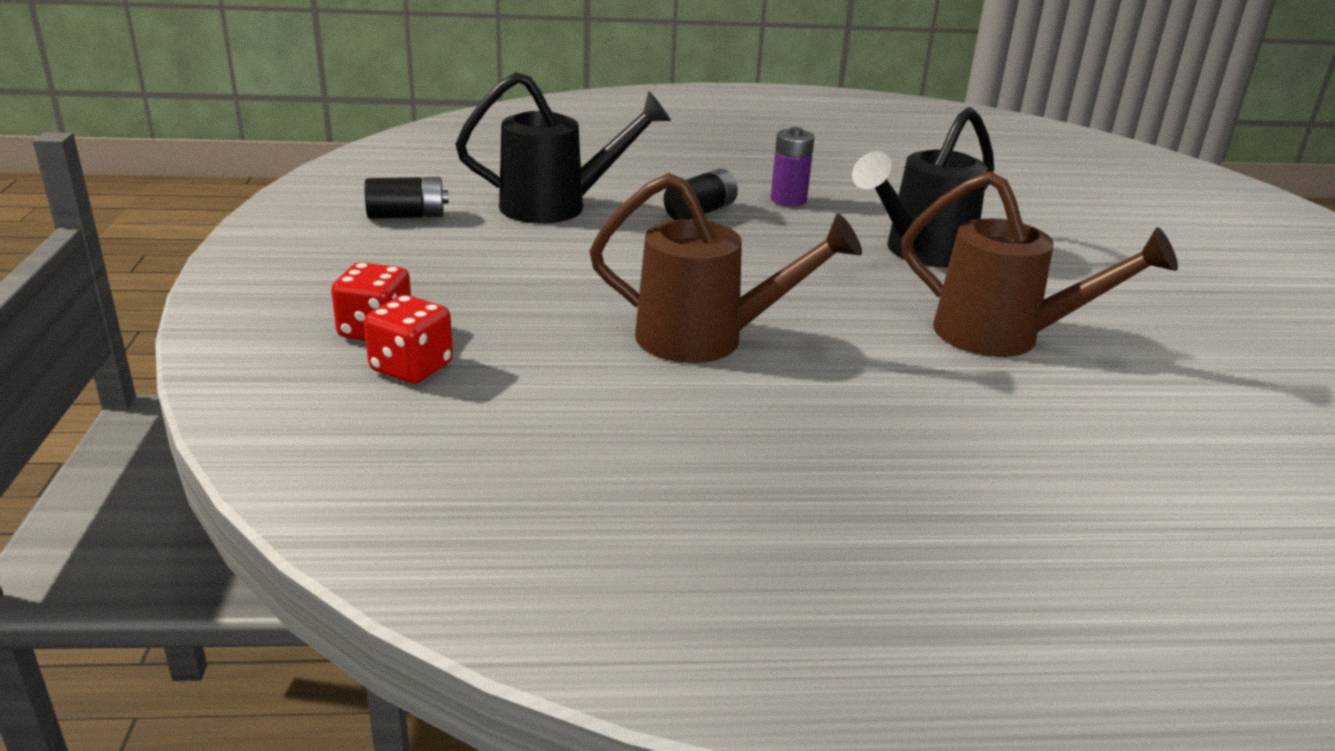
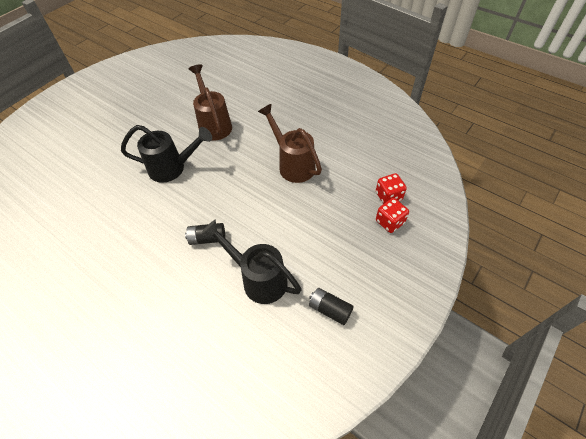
camera: 135 degrees left, 25 degrees up
purple battery [771,127,814,207] -> none

